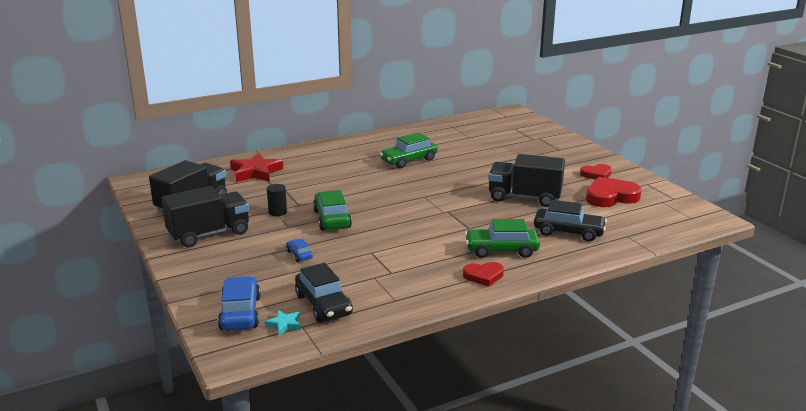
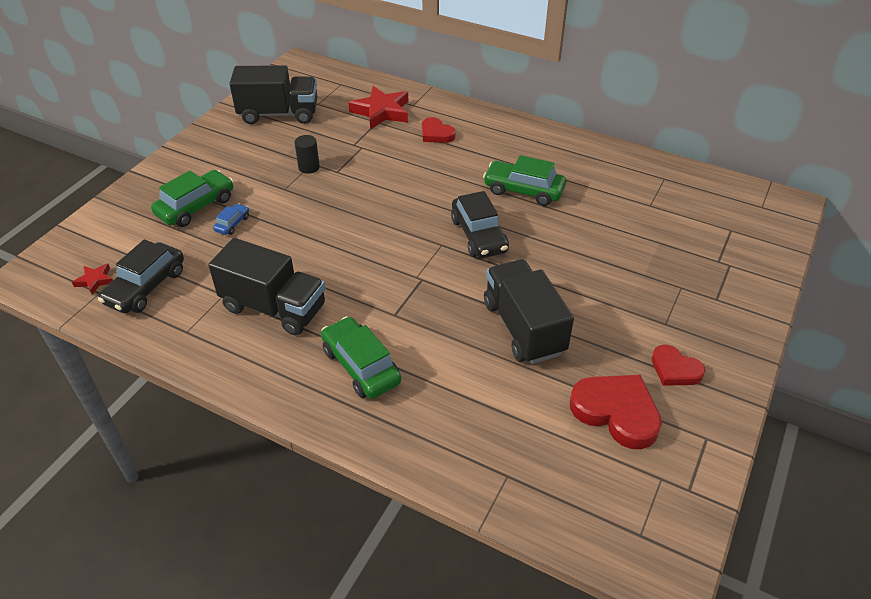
camera: 55 degrees right, 20 degrees up
black truck [161,186,249,248] -> black truck moved to [208,238,325,336]
blue car [218,276,261,331] -> none
turquoise star [265,310,301,336] -> red star [72,263,113,295]
green car [313,190,352,231] -> green car moved to [151,170,233,227]
red heart [463,262,504,287] -> red heart moved to [422,117,456,143]
black car [534,200,607,242] -> black car moved to [451,191,509,258]

